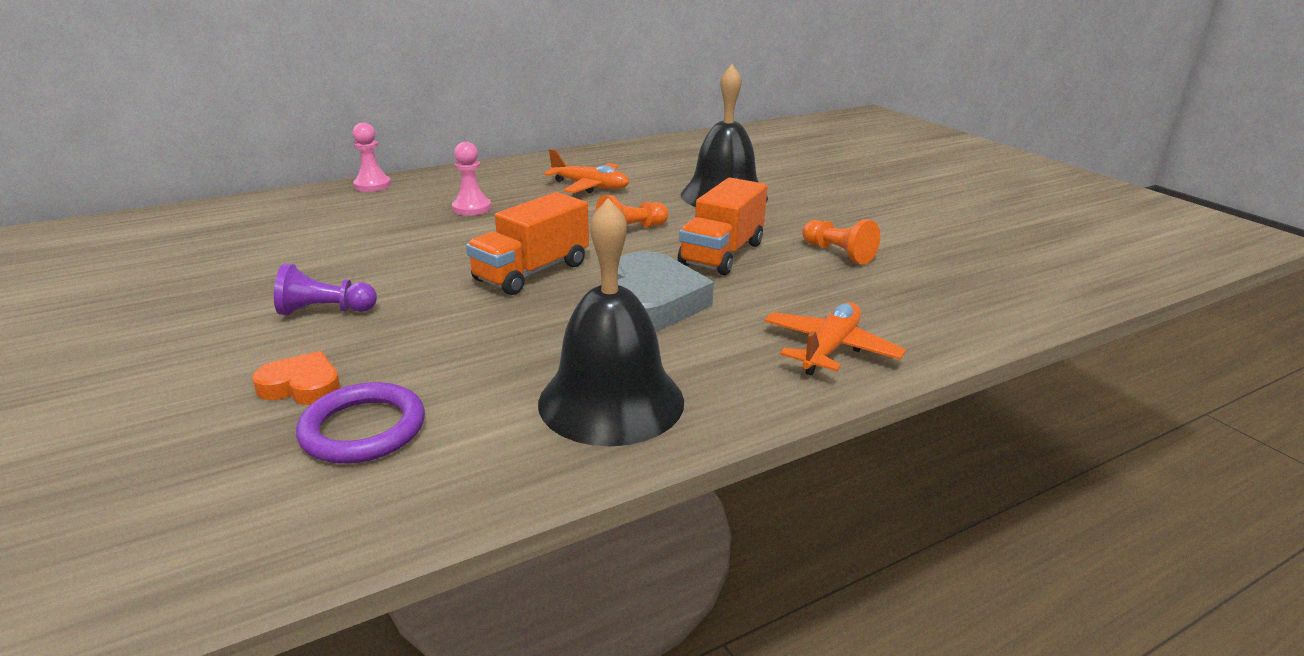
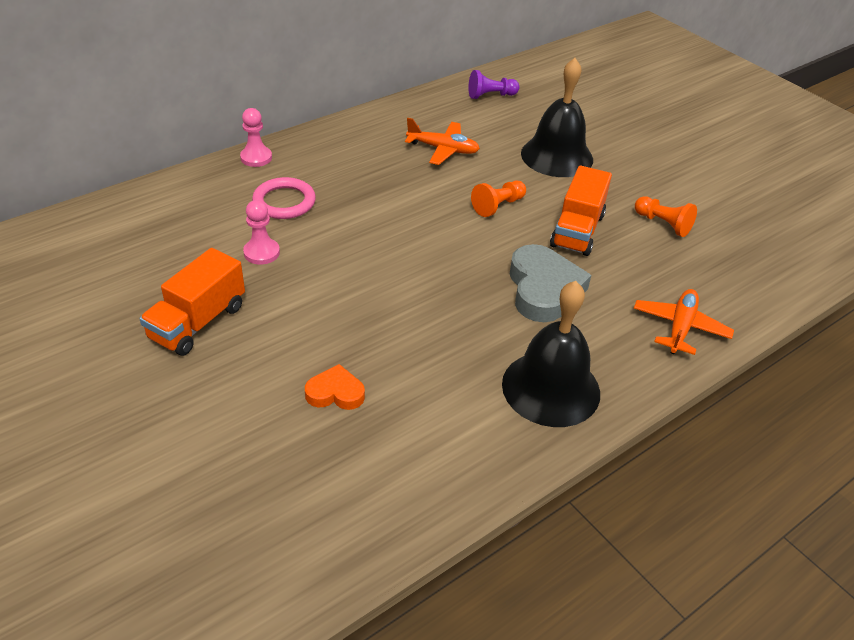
camera: 10 degrees left, 15 degrees up
purple pawn [274,263,377,315] -> purple pawn moved to [468,70,519,99]
purple ring [296,382,425,464] -> none
pink pawn [452,142,491,216] -> pink pawn moved to [243,200,280,265]
orange truck [466,192,589,295] -> orange truck moved to [140,248,245,356]
none -> pink ring [252,177,316,219]

